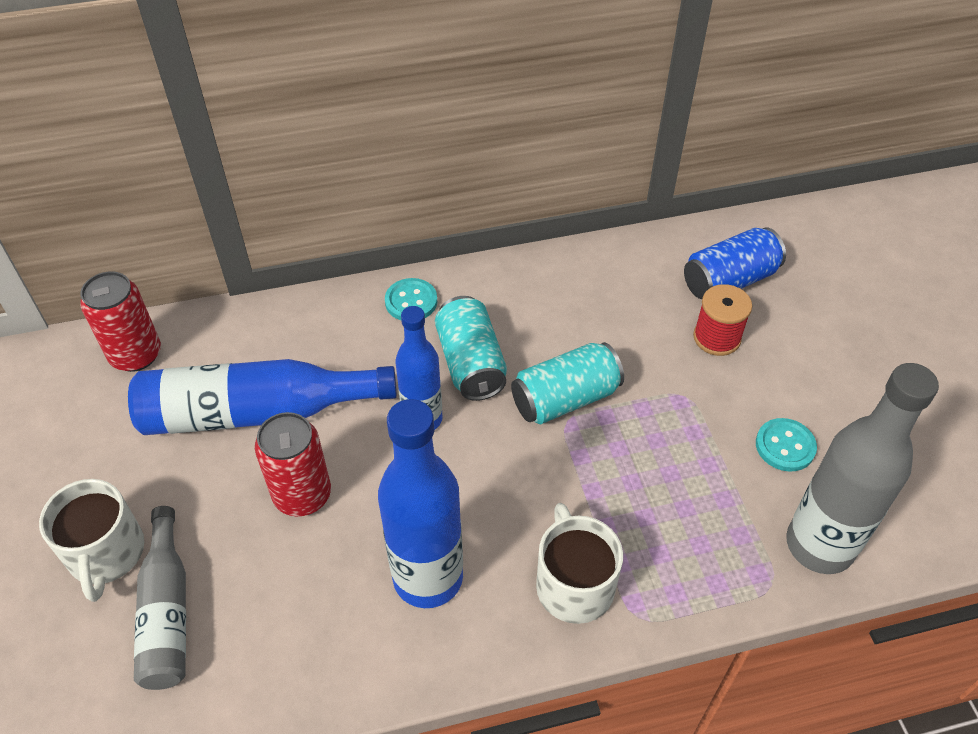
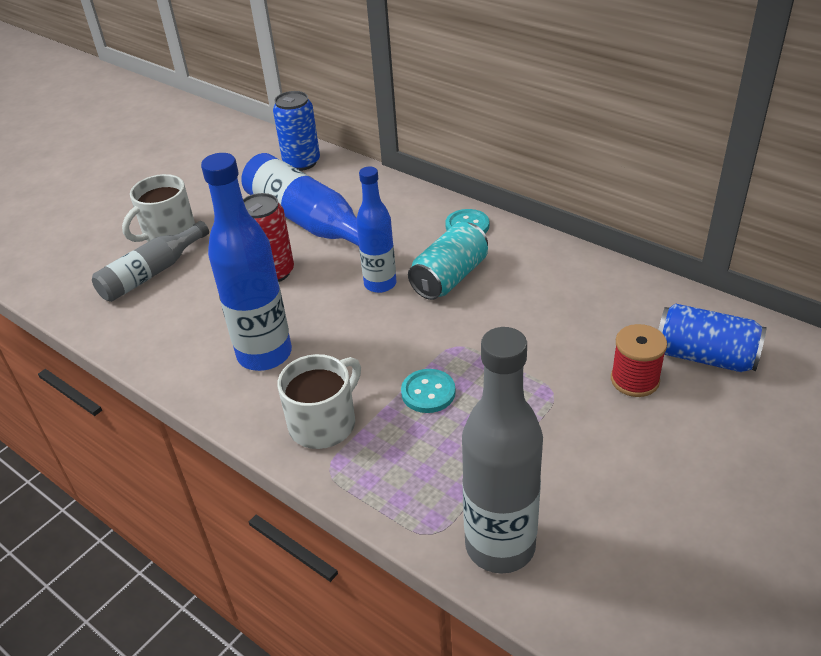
camera: 55 degrees right, 10 degrees down
red can [80,271,161,372] -> blue can [273,91,320,171]
turquoise can [511,342,624,424] -> none
turquoise button [756,418,817,472] -> turquoise button moved to [401,369,456,413]

